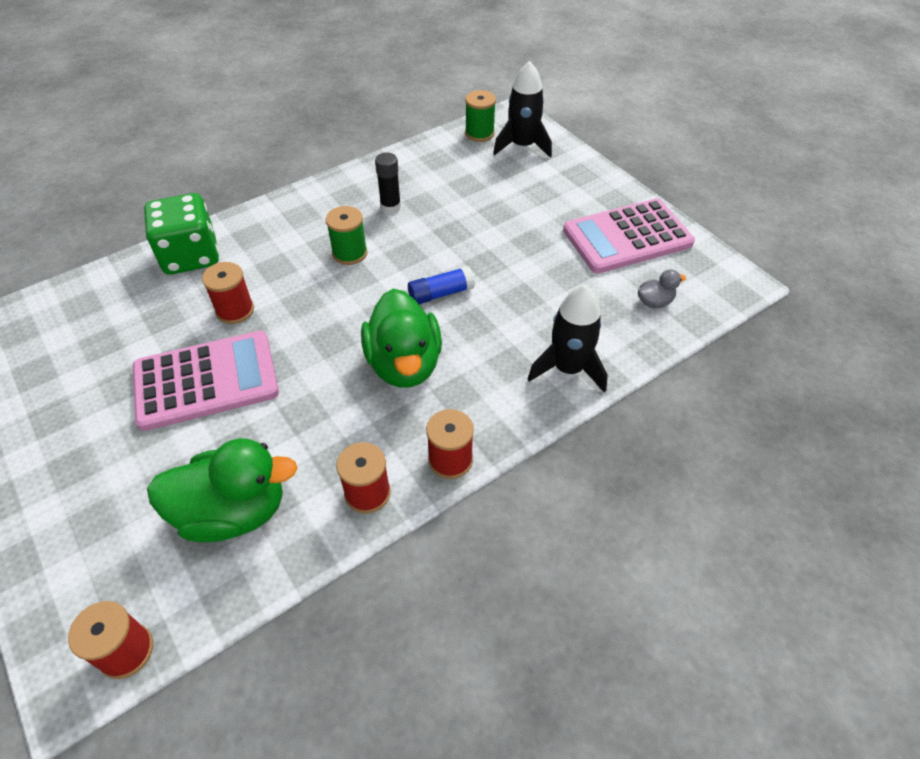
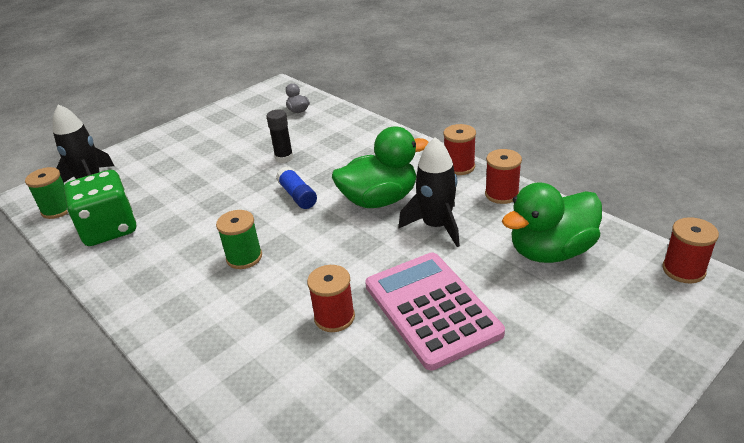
camera: 95 degrees left, 15 degrees down
green dice [144,193,219,275] -> green dice moved to [64,170,136,246]
green duck [147,438,297,542] -> green duck turned 105 degrees counterclockwise [502,182,602,263]
black glue stick [375,153,401,213] -> black glue stick moved to [267,110,293,163]
black rocket [528,284,608,392] -> black rocket moved to [399,137,460,247]
pink calculator [563,198,695,273] -> none

